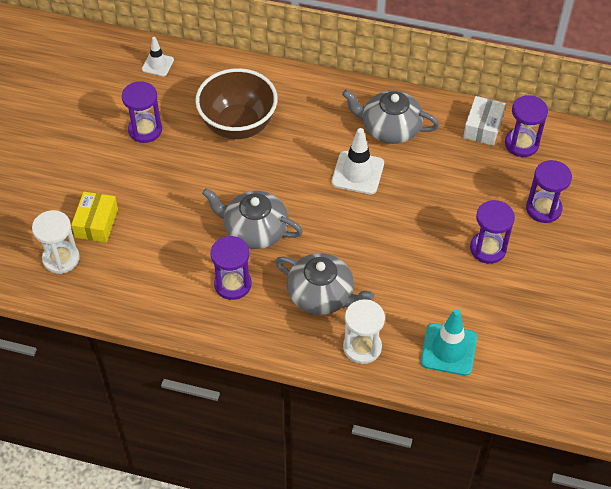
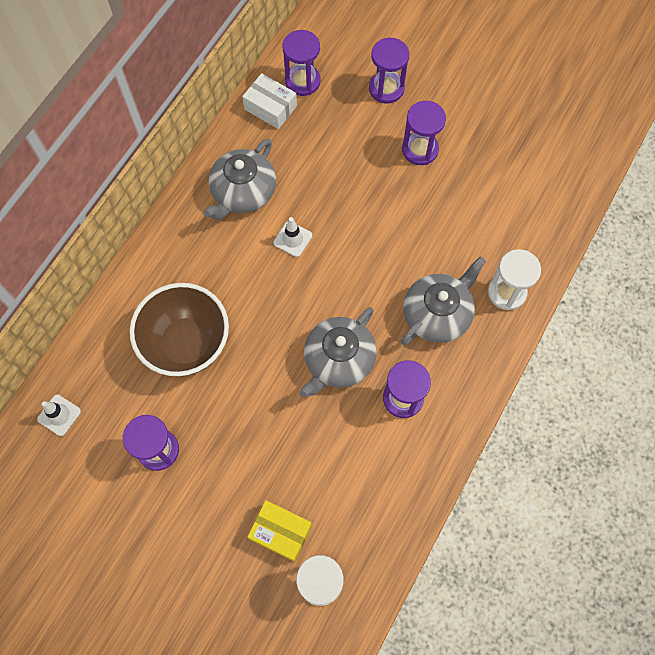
camera: 75 degrees left, 15 degrees up
white traffic cone [331,128,384,195] -> white traffic cone [273,217,312,257], size x0.61
turquoise traffic cone [421,309,477,376] -> none

